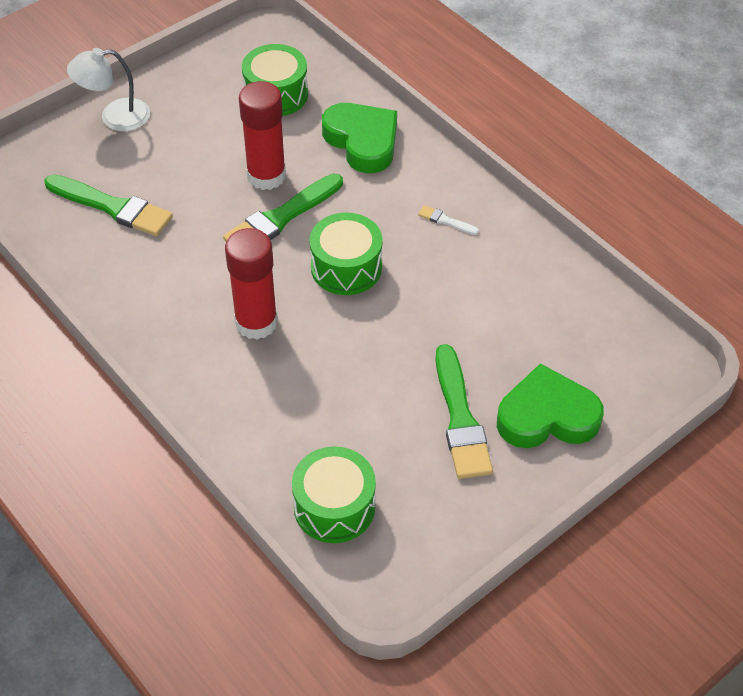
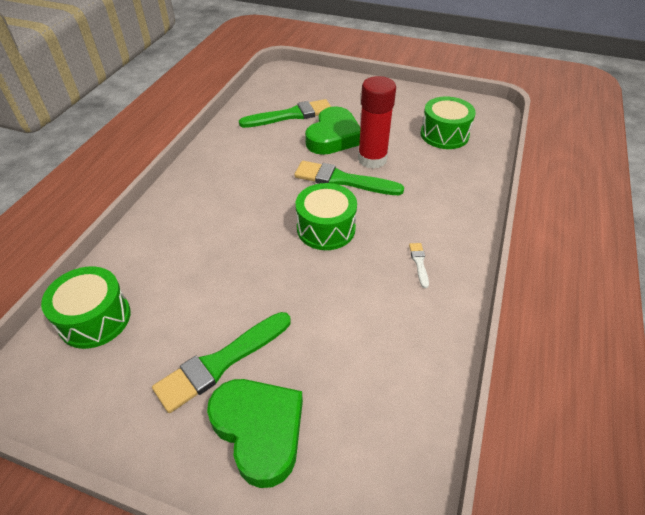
camera: 60 degrees right, 5 degrees down
green brush [44,174,173,236] -> green brush turned 105 degrees counterclockwise [239,99,331,128]
white lamp [67,48,150,131] -> none
red glue stick [225,228,278,340] -> none
green heart [322,103,397,173] -> green heart moved to [305,106,360,155]

